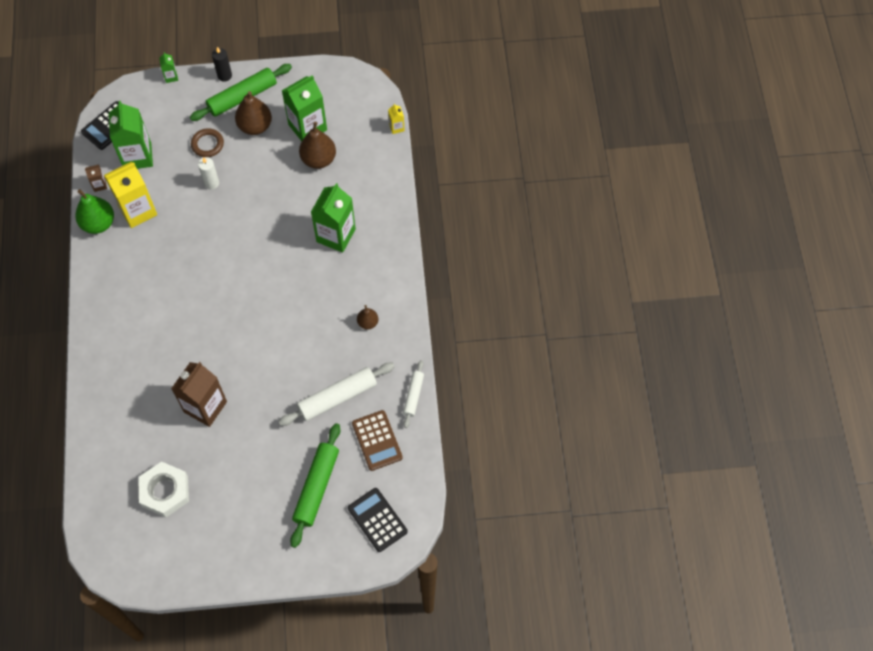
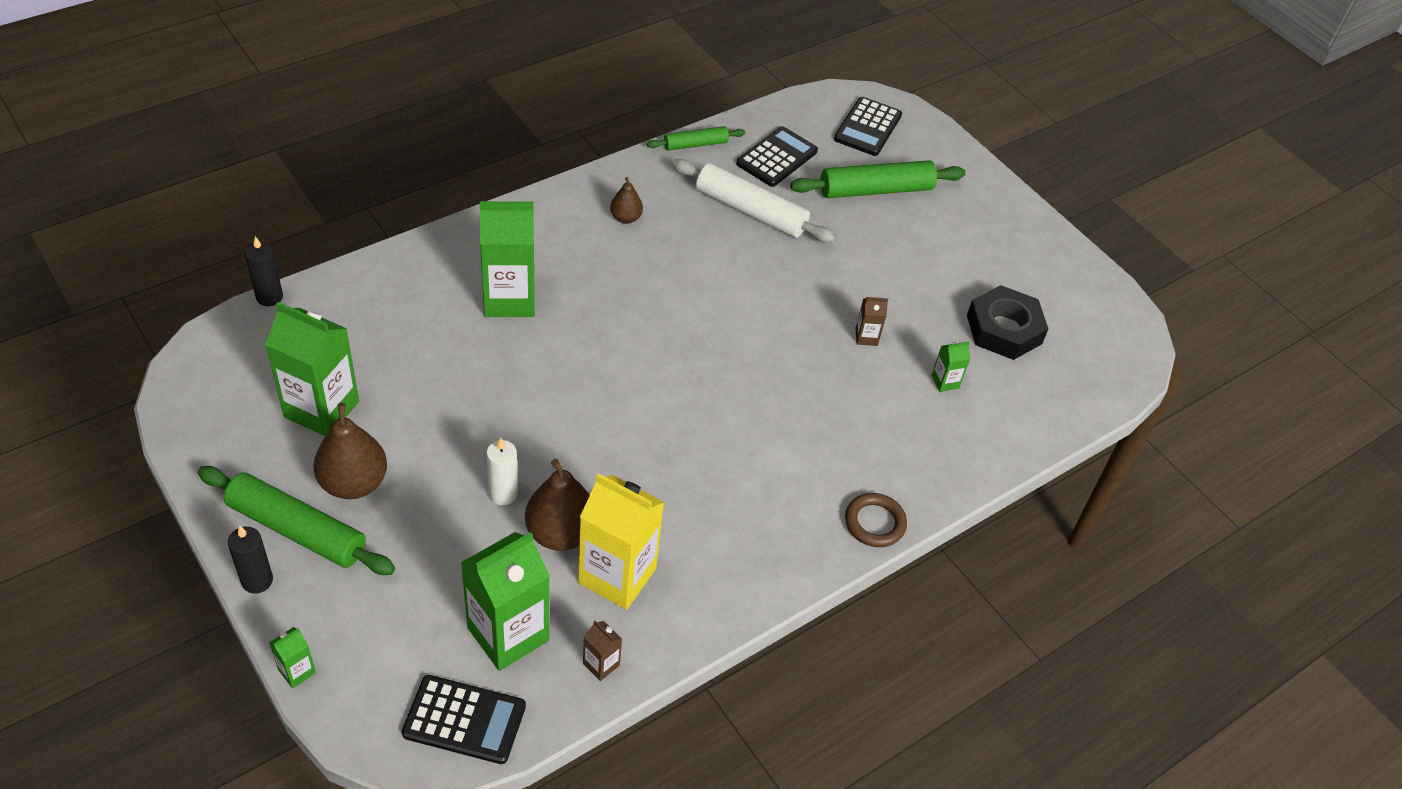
camera: 125 degrees left, 15 degrees down
green pear [75,189,114,234] -> none
white nut [138,461,189,517] -> black nut [967,285,1048,360]
brown carton [171,362,227,427] -> brown carton [855,297,888,346], size x0.44
brown ring [191,128,224,157] -> brown ring moved to [845,493,907,547]
brown pear [299,122,336,169] -> brown pear moved to [525,459,590,551]
brown calculator [352,410,403,471] -> black calculator [736,126,818,187]
yellow carton [388,104,404,134] -> black candle [245,236,283,306]
white rolling pin [403,360,424,428] -> green rolling pin [647,126,745,151]
none -> green carton [931,342,970,392]

